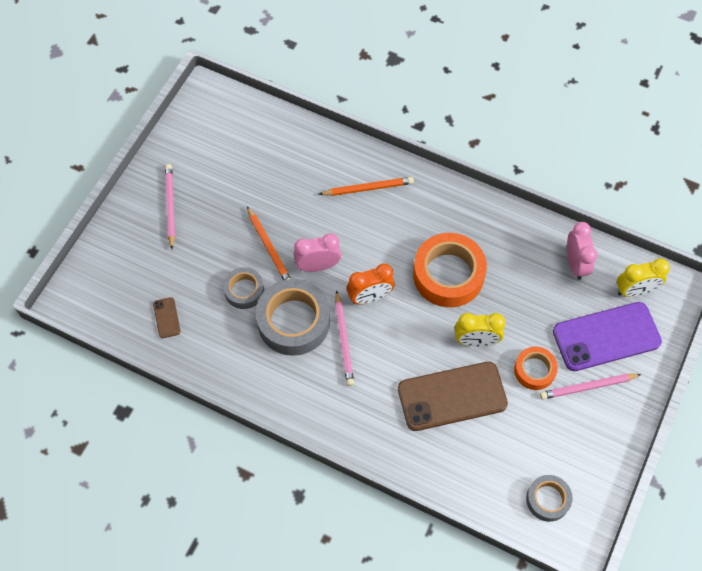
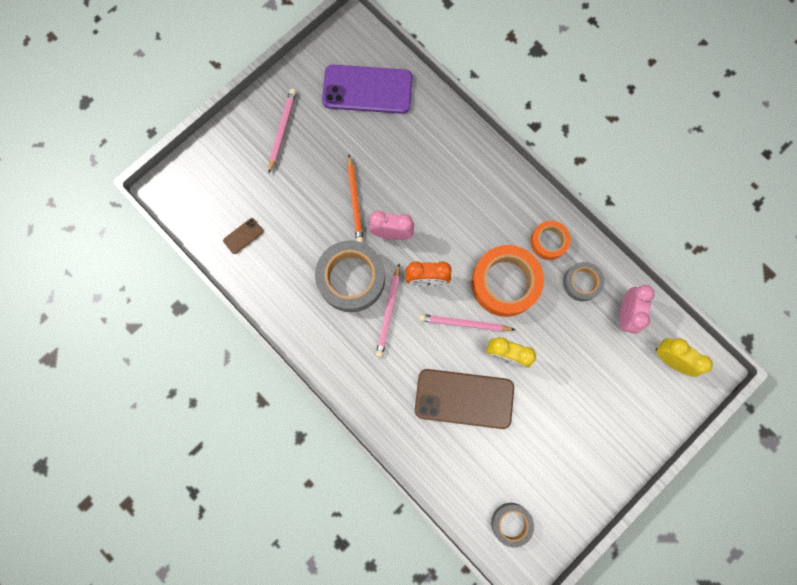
camera: 20 degrees right, 15 degrees up
brown phone [153,297,181,338] -> brown phone turned 45 degrees clockwise [223,218,263,254]
grey tape [223,267,264,309] -> grey tape moved to [563,262,605,301]
orange pencil [319,177,414,196] -> none
orange tape [514,347,558,390] -> orange tape moved to [530,221,571,260]
pink pencil [540,374,642,400] -> pink pencil moved to [419,314,515,331]
purple phone [553,302,662,371] -> purple phone moved to [322,65,413,114]
yellow clock [617,258,670,297] -> yellow clock turned 150 degrees counterclockwise [656,338,713,377]

